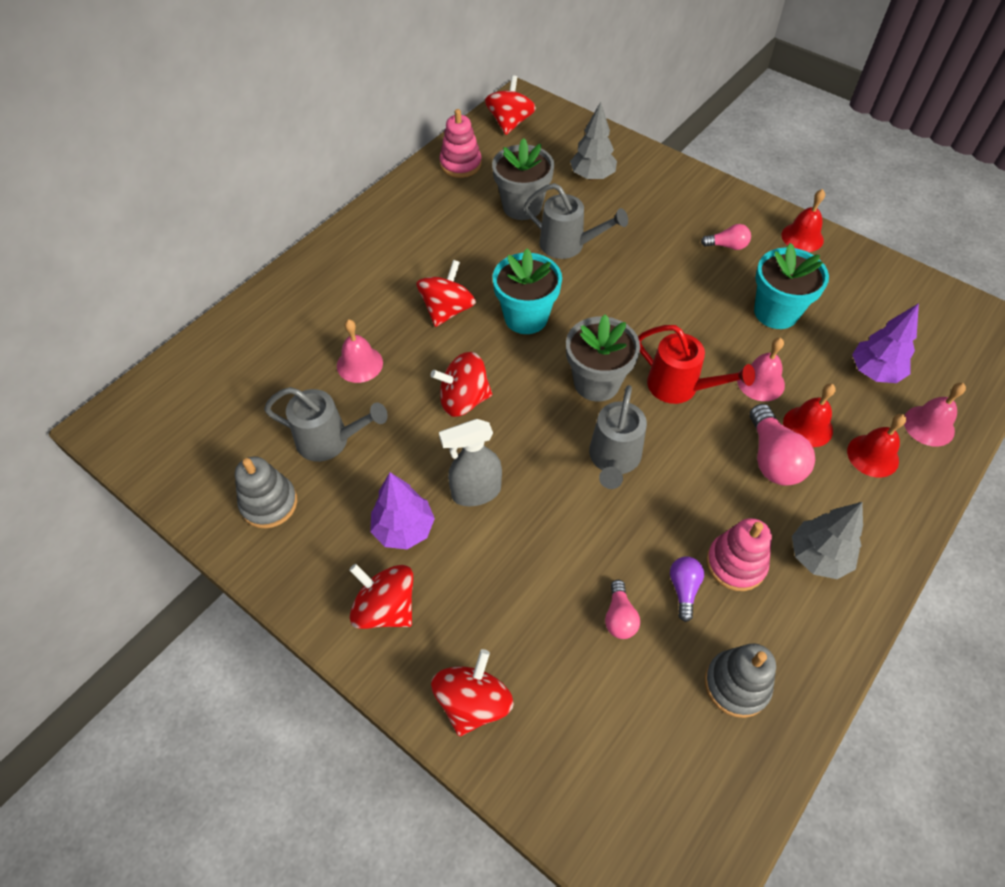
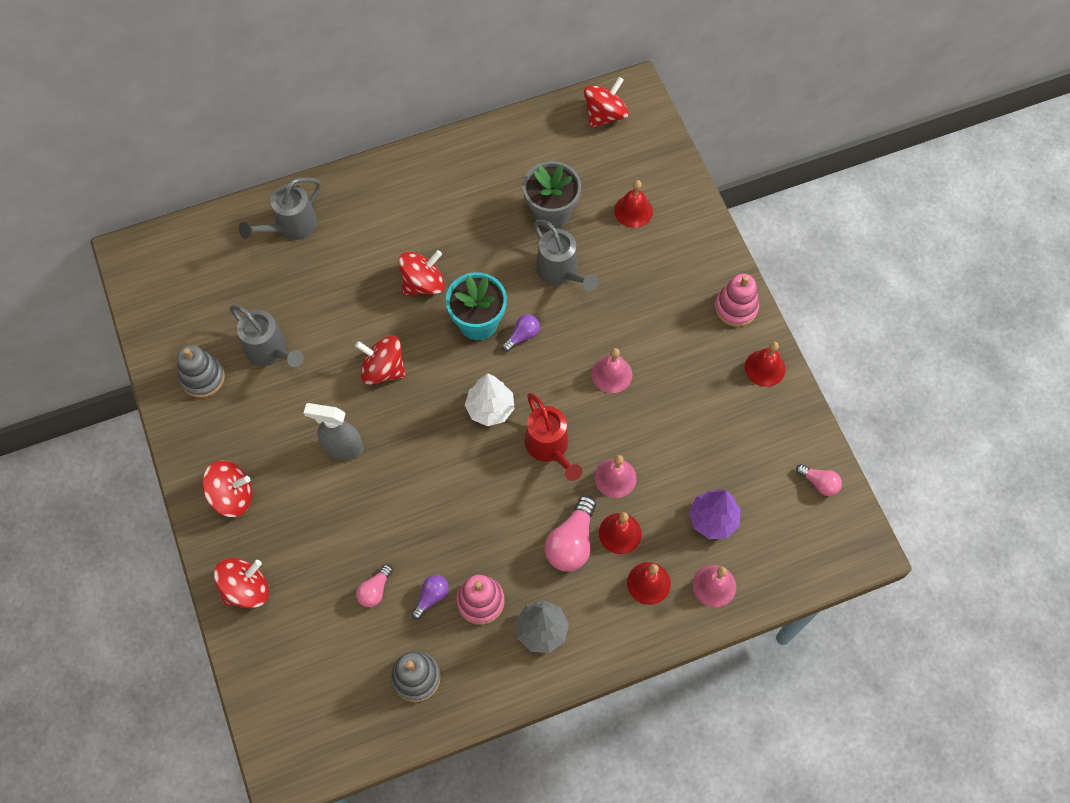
camera: 30 degrees right, 10 degrees up
pink bell [337,319,383,383] -> pink bell moved to [592,348,632,393]
red spinning top [349,564,413,629] -> red spinning top turned 105 degrees clockwise [202,460,252,517]
purple tree [370,472,435,549] -> none
pink stacking toy [440,109,482,178] -> pink stacking toy moved to [715,274,759,327]
grey flower pot [566,314,640,402] -> white tree [465,373,515,426]
grey tree [570,102,617,180] -> red bell [614,180,653,228]
grey watering can [589,385,647,489] -> grey watering can moved to [239,177,321,240]
pink light bulb [701,224,751,250] -> pink light bulb moved to [796,464,842,496]
turquoise flower pot [754,243,829,329] -> none
none -> purple light bulb [502,314,540,352]

